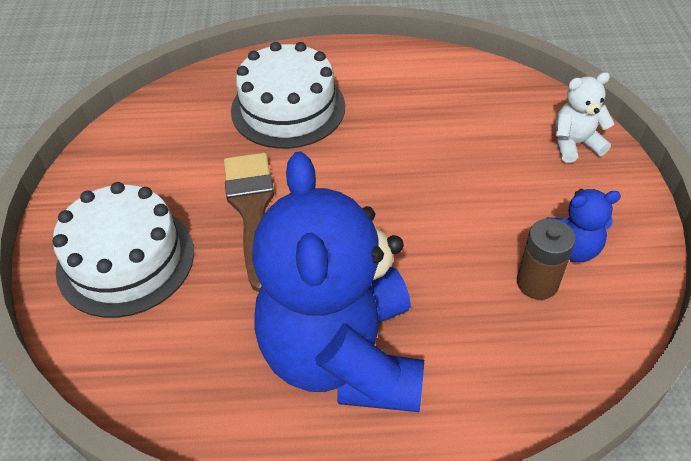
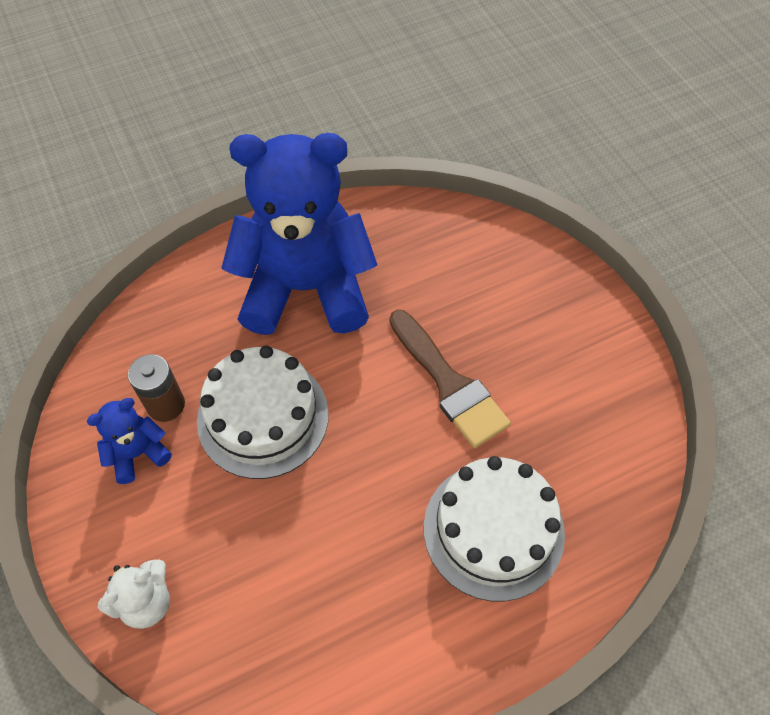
camera: 155 degrees right, 10 degrees up
white cake [52,182,194,318] -> white cake moved to [197,346,329,479]
blue teddy bear [252,151,424,412] -> blue teddy bear turned 60 degrees counterclockwise [221,133,377,335]

